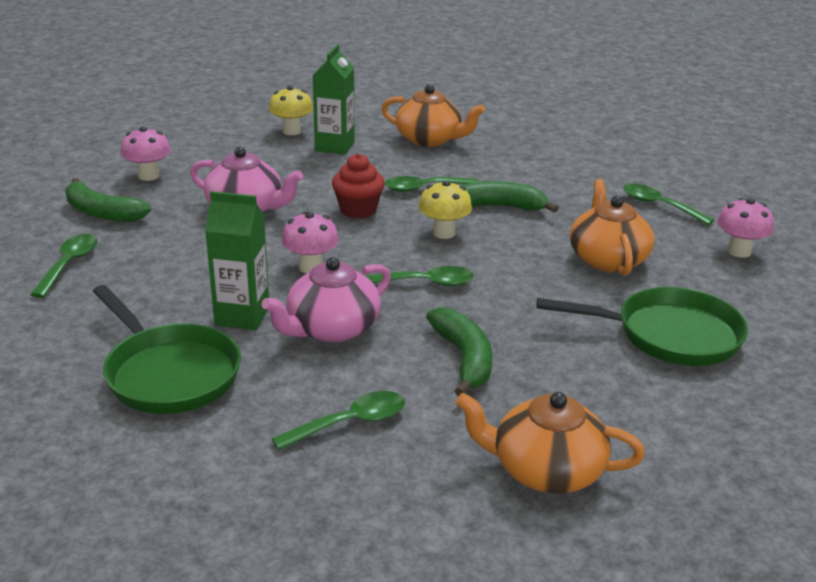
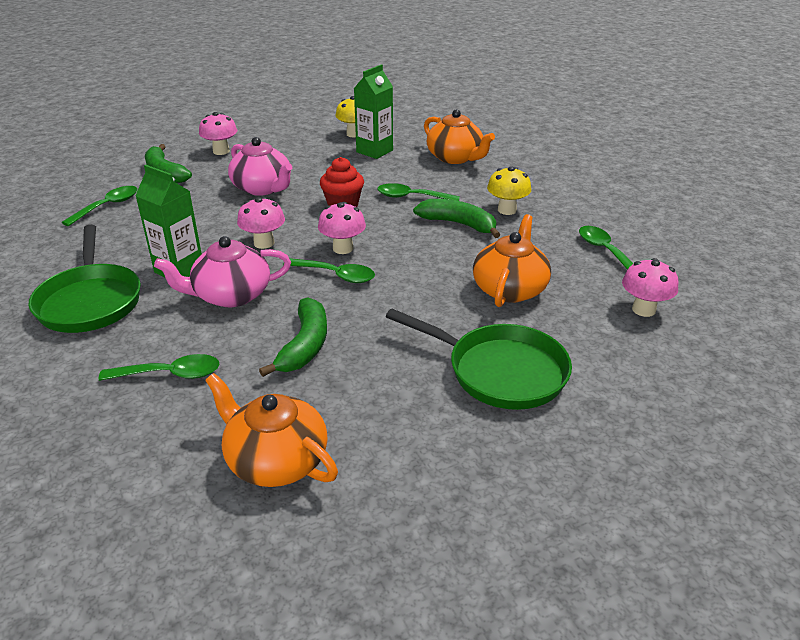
camera: 25 degrees right, 5 degrees up
yellow mushroom [419,180,472,239] -> yellow mushroom moved to [487,166,531,215]
none -> pink mushroom [318,202,366,254]

